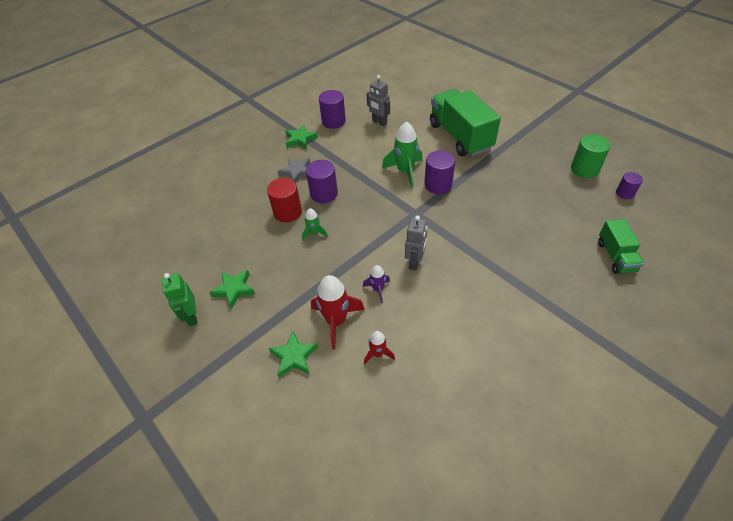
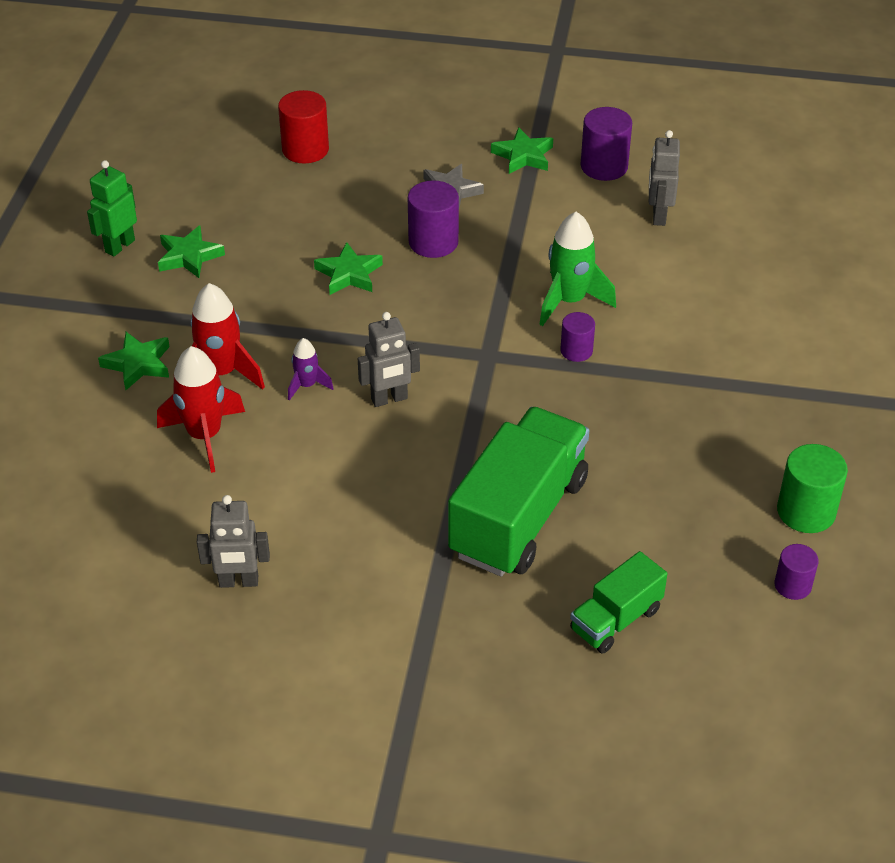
camera: 50 degrees right, 5 degrees down
red cylinder [267,178,302,222] -> red cylinder moved to [278,90,329,163]
green rocket [302,208,328,241] -> green star [314,242,383,295]
red rocket [364,331,395,365] -> red rocket [157,346,245,473], size x1.84
purple cylinder [424,150,455,194] -> purple cylinder [560,312,595,362], size x0.61
green truck [430,89,501,156] -> green truck moved to [448,407,589,577]
none -> grey robot [197,495,270,588]

